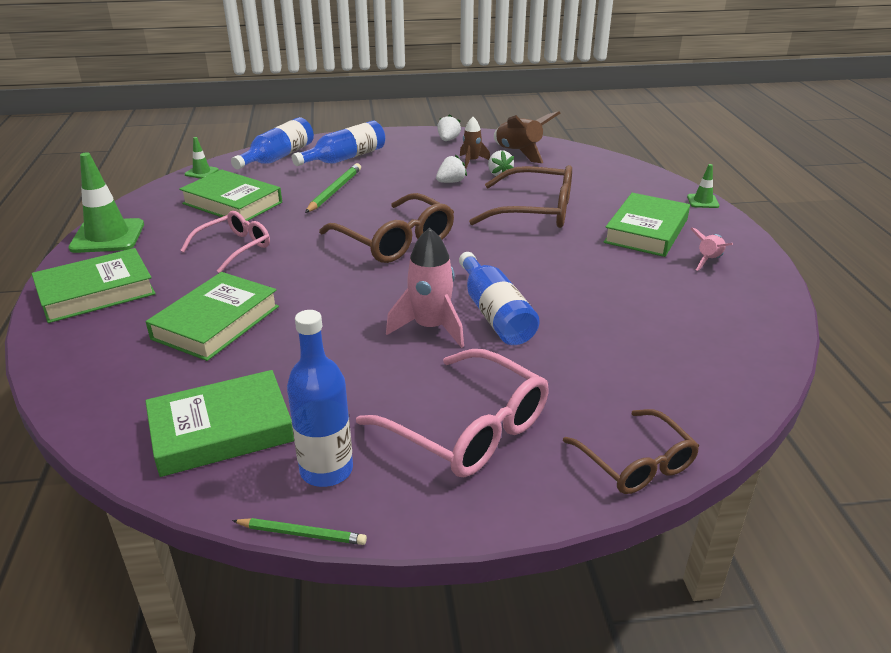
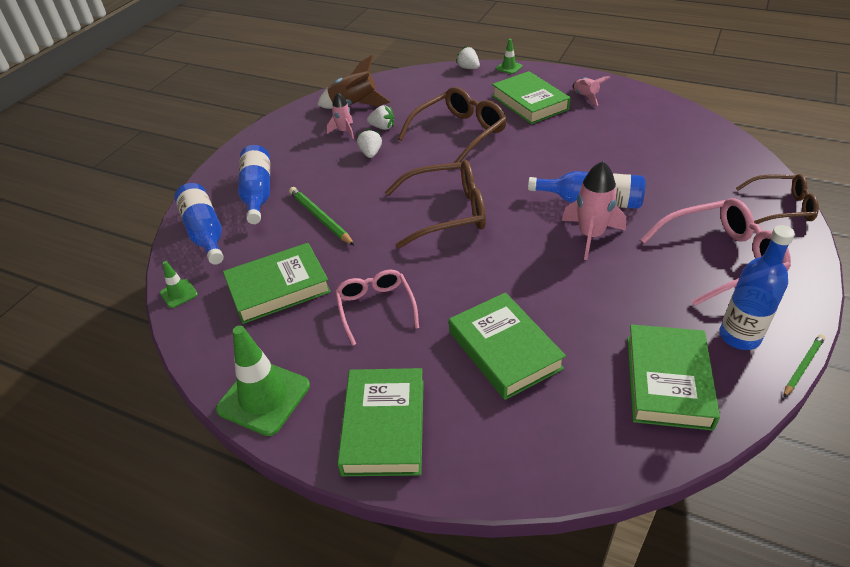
camera: 55 degrees left, 10 degrees up
white strawberry [437,114,461,141] -> white strawberry moved to [456,46,480,69]
brown rocket [460,117,490,169] -> pink rocket [327,93,354,139]

